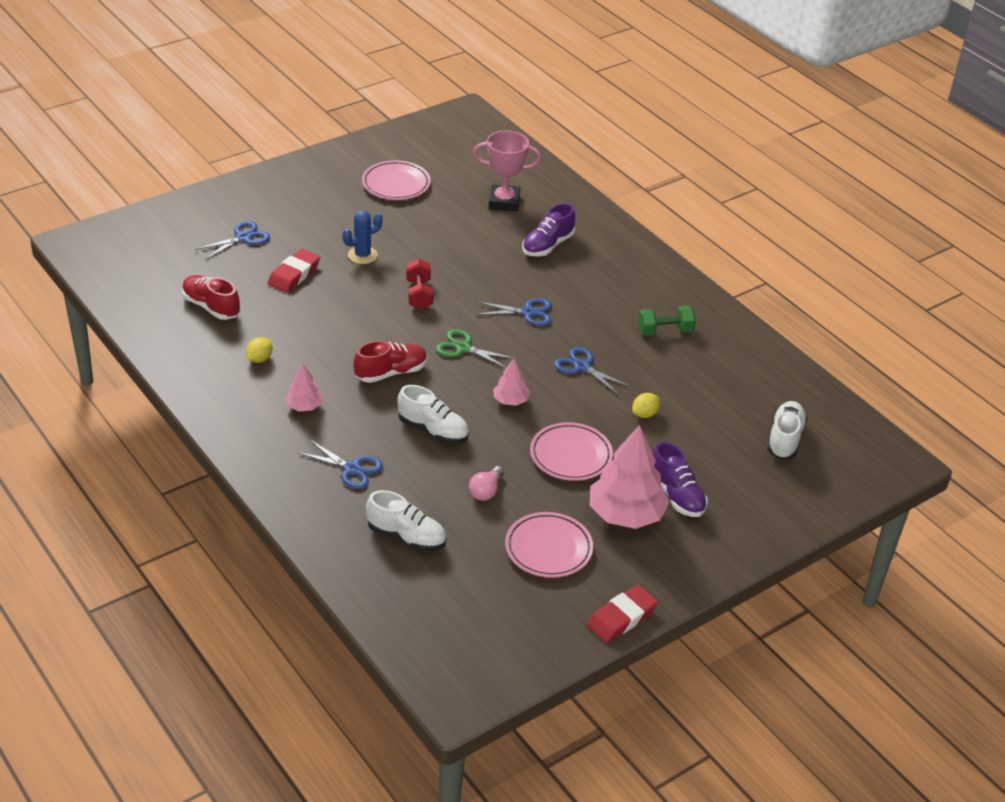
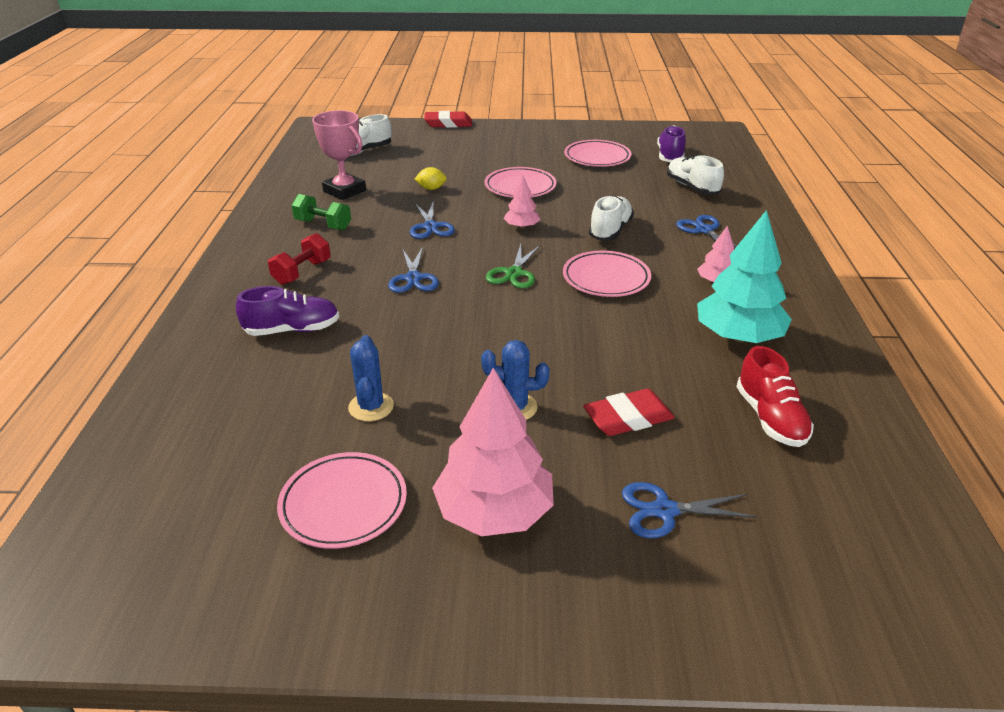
camera: 140 degrees left, 5 degrees down
yellow lemon [246,337,273,363] -> turquoise tree [697,210,792,343]
red shoe [353,341,427,383] -> pink plate [563,251,651,297]
white shoe [397,385,469,444] -> white shoe turned 45 degrees clockwise [589,195,634,240]
red dumbbell [406,259,433,310] -> red dumbbell moved to [268,233,330,285]
green scissors [436,329,516,368] -> green scissors turned 45 degrees clockwise [486,244,541,288]
pink light bulb [469,466,504,501] -> none
pink trophy [473,130,541,211] -> pink trophy moved to [312,110,366,200]
blue scissors [476,298,552,326] -> blue scissors turned 135 degrees counterclockwise [388,247,439,293]
red eraser [587,585,658,643] -> red eraser moved to [424,111,472,128]
pink tree [590,425,669,529] -> pink tree moved to [432,368,554,536]
purple shoe [652,442,707,517] -> purple shoe moved to [657,125,686,162]
none -> blue cactus [348,335,394,421]

